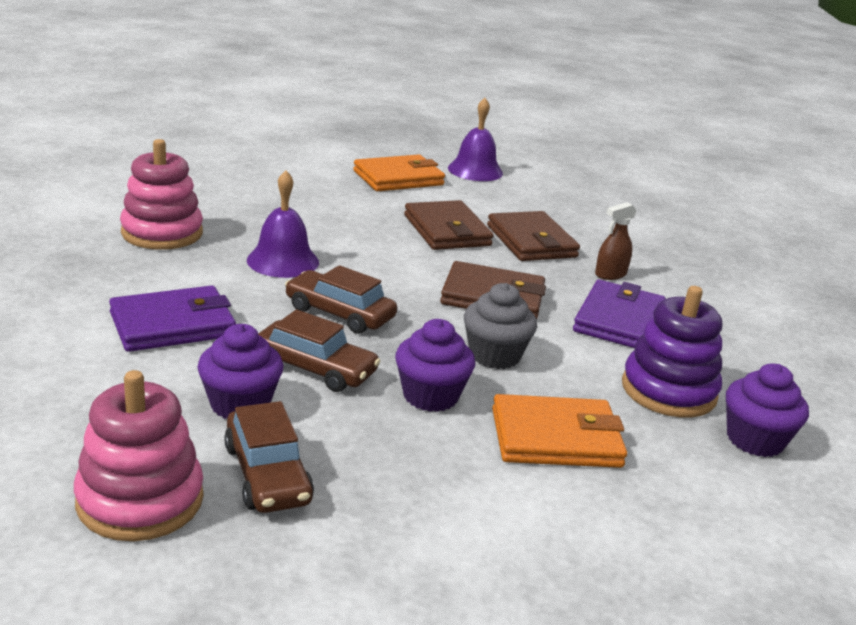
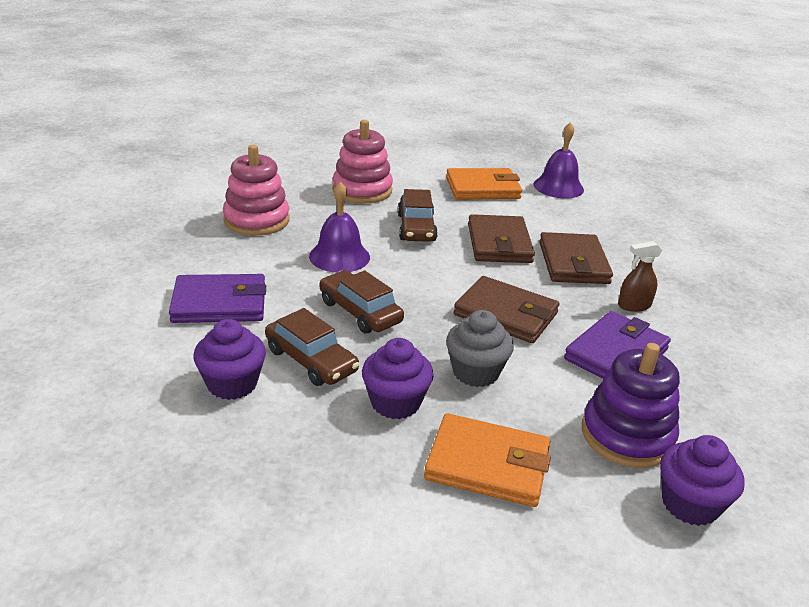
camera: 20 degrees right, 5 degrees up
pink stacking toy [74,370,204,541] -> pink stacking toy moved to [332,120,393,204]
brown car [224,401,314,513] -> brown car moved to [397,189,438,242]

